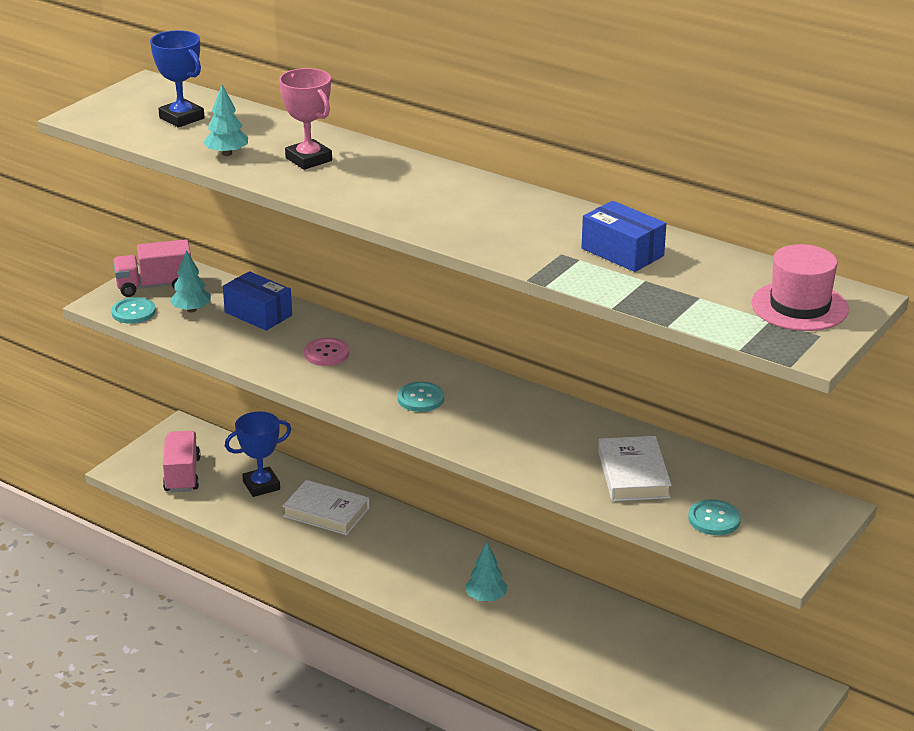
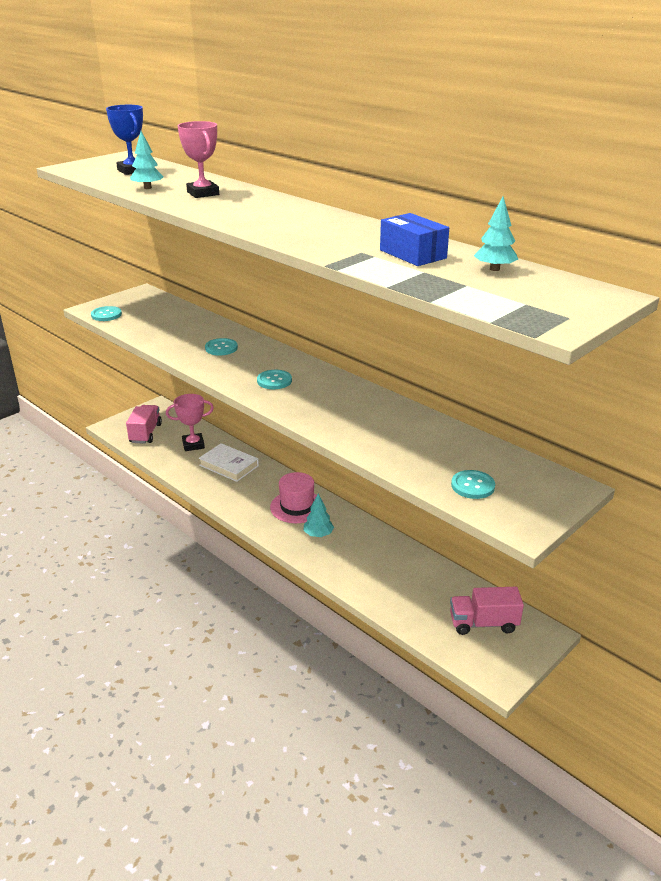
camera: 10 degrees right, 0 degrees up
pink truck [113,239,191,297] -> pink truck moved to [450,587,524,635]
turquoise tree [170,250,211,312] -> turquoise tree moved to [474,197,519,271]
blue box [223,271,292,331] -> none
blue trophy [225,411,291,497] -> pink trophy [166,394,214,451]
pink button [304,338,349,366] -> turquoise button [205,338,238,355]
white book [598,436,672,501] -> none
pink hat [751,244,849,331] -> pink hat moved to [270,472,317,523]

